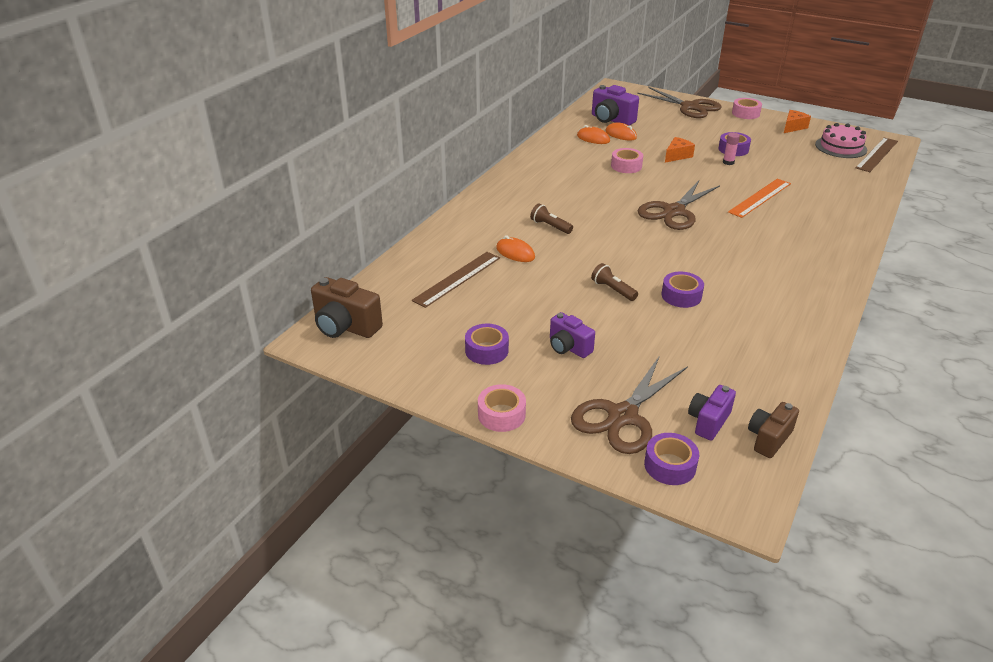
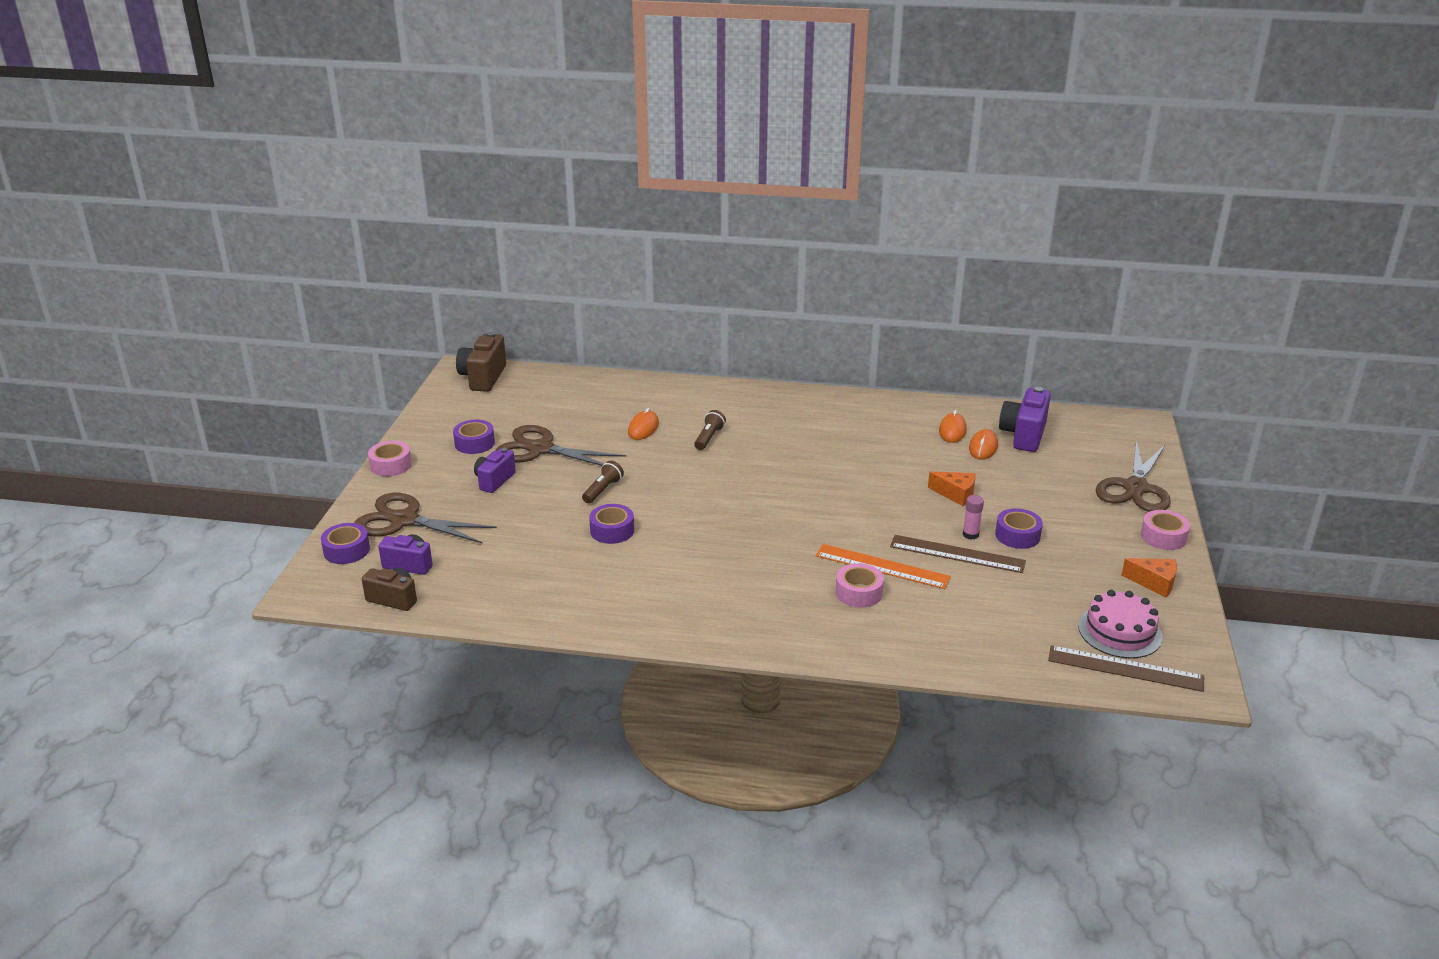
camera: 70 degrees right, 5 degrees down
brown ruler [412,252,500,308] -> brown ruler moved to [890,535,1026,573]
pink tape [611,148,643,173] -> pink tape moved to [835,563,884,608]
brown scissors [638,181,720,230] -> brown scissors moved to [495,425,626,466]

